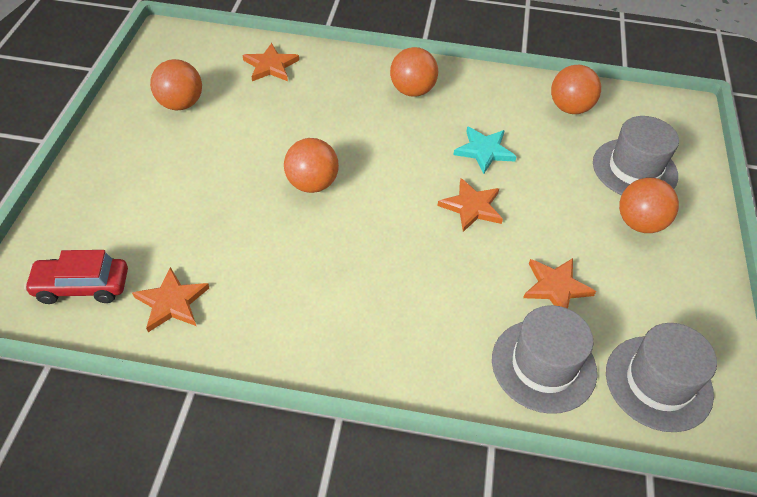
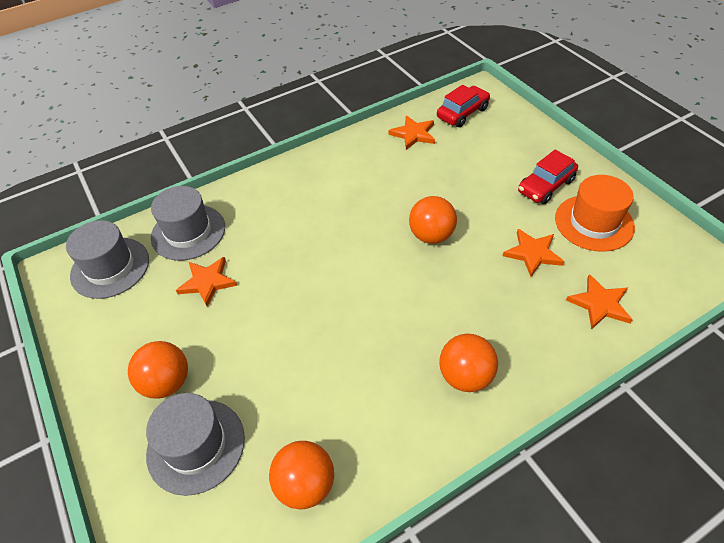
camera: 145 degrees right, 0 degrees up
orange ball [150,59,202,110] -> orange hat [555,175,635,252]
orange star [437,178,503,232] -> orange star moved to [503,229,564,277]
turquoise star [453,126,517,174] -> none
none -> red car [518,150,578,204]

